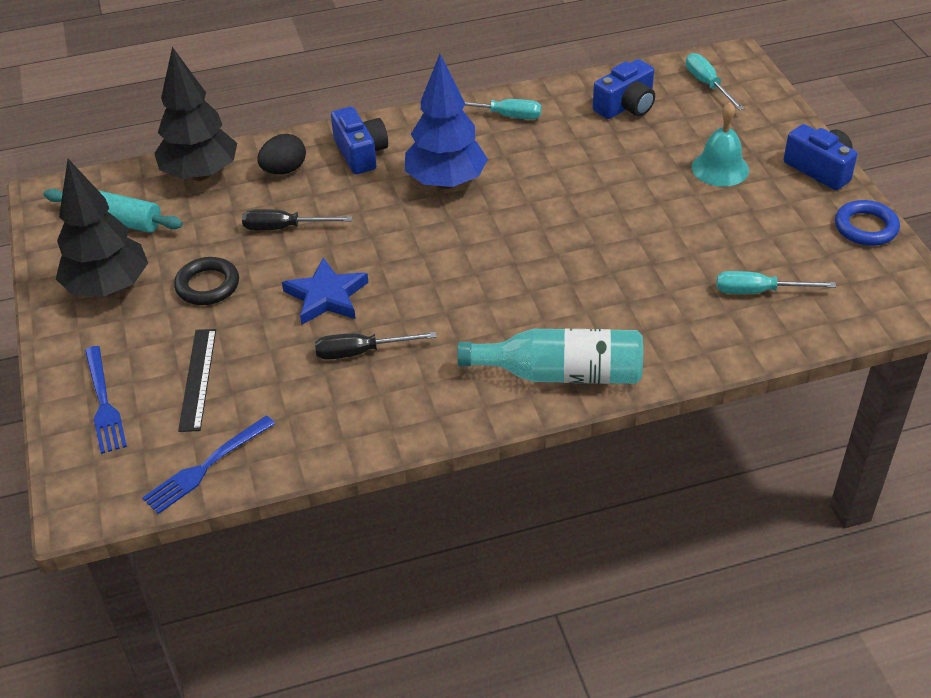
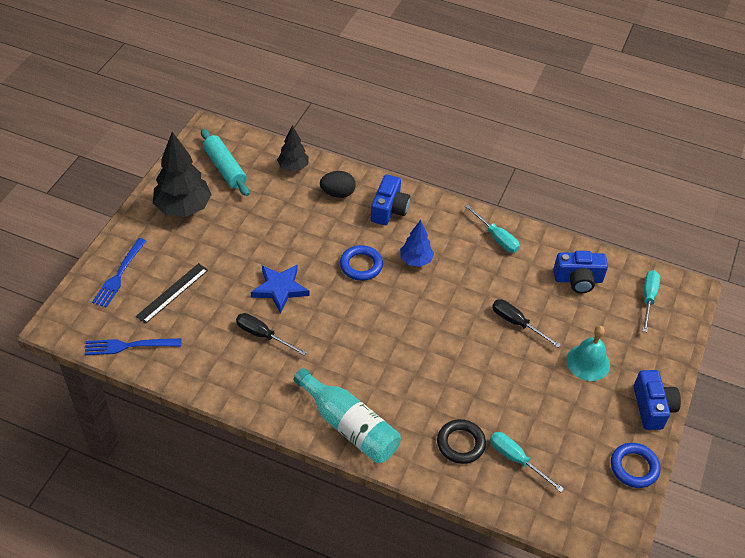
camera: 35 degrees right, 5 degrees up
black tree [154,47,237,181] -> black tree [277,125,309,171], size x0.57
black ring [174,257,239,305] -> black ring moved to [437,419,486,464]
black screwdriver [242,209,352,230] -> black screwdriver moved to [492,299,561,348]
blue tree [405,54,488,189] -> blue tree [400,220,434,267], size x0.57
none -> blue ring [340,245,383,281]

